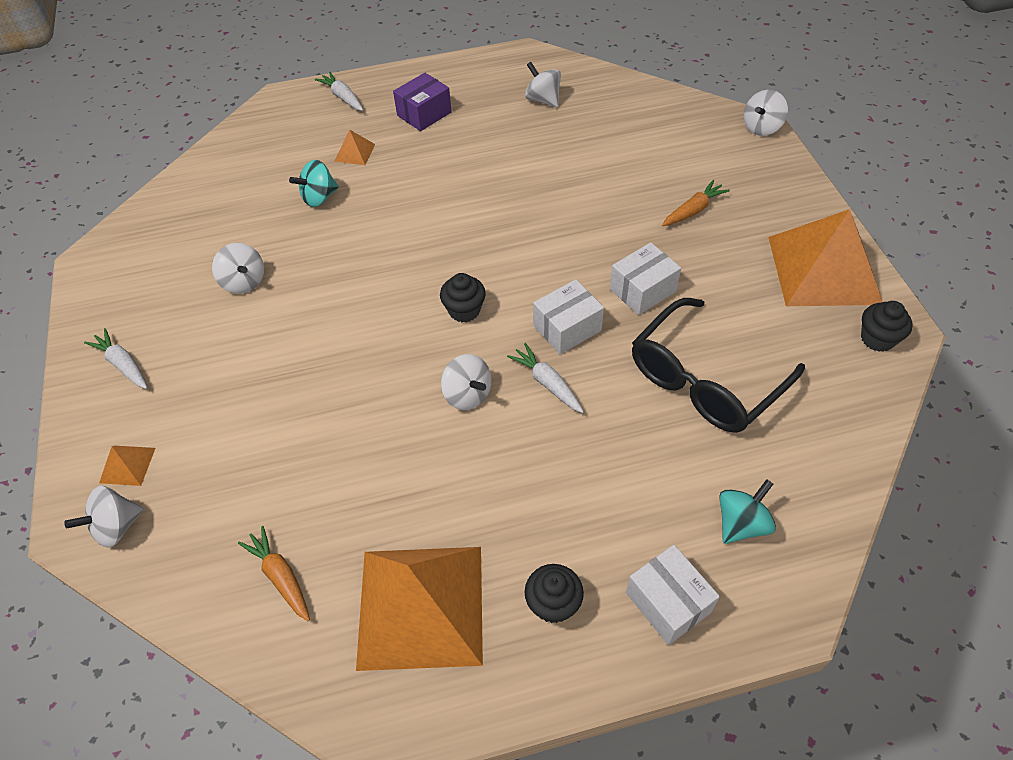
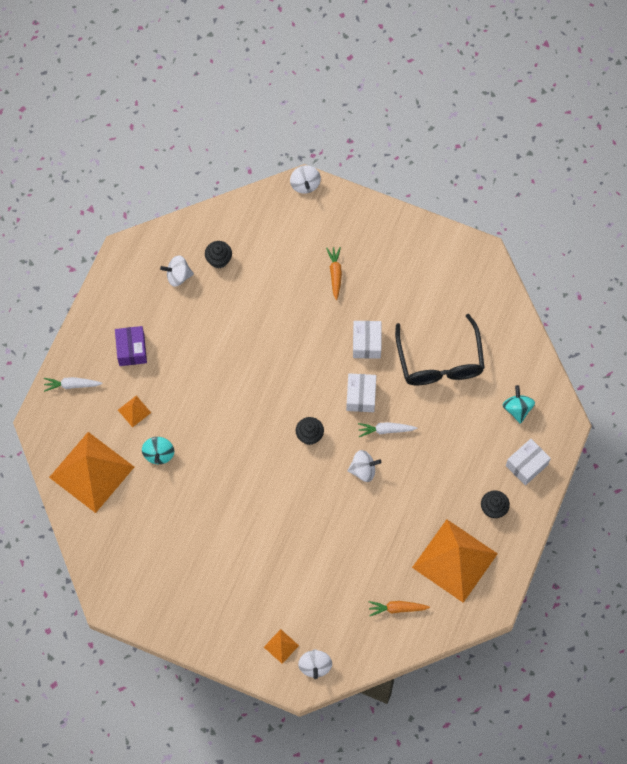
camera: 55 degrees left, 15 degrees up
white carrot [84,328,148,389] -> none
white spinning top [212,243,264,294] -> none
white box [626,545,720,645] -> white box turned 45 degrees counterclockwise [506,439,551,486]
orange pyramid [768,209,883,306] -> orange pyramid moved to [49,432,134,513]
black cupcake [861,301,913,352] -> black cupcake moved to [205,241,232,269]

